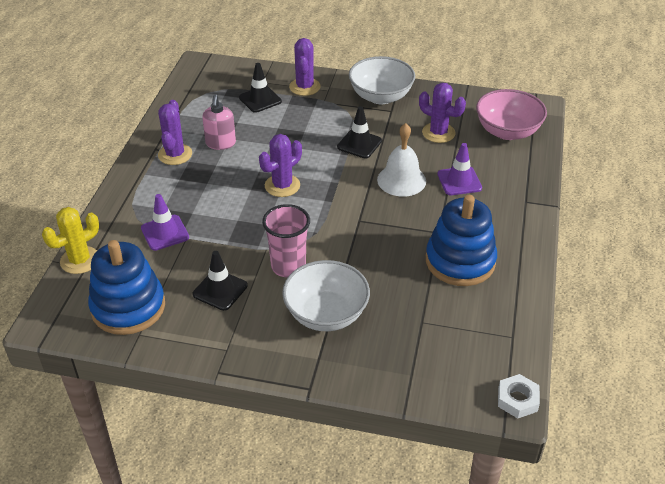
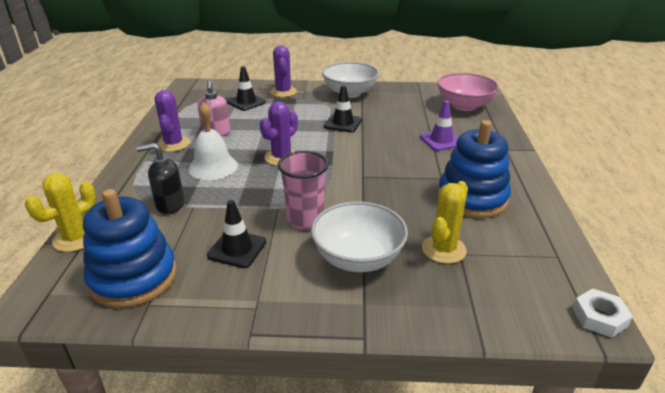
camera: 10 degrees left, 10 degrees down
purple traffic cone [141,194,189,251] -> black soap dispenser [136,143,184,214]
white bell [377,123,426,197] -> white bell moved to [188,102,238,180]
purple cactus [419,83,466,143] -> none
none -> yellow cactus [422,181,468,264]

